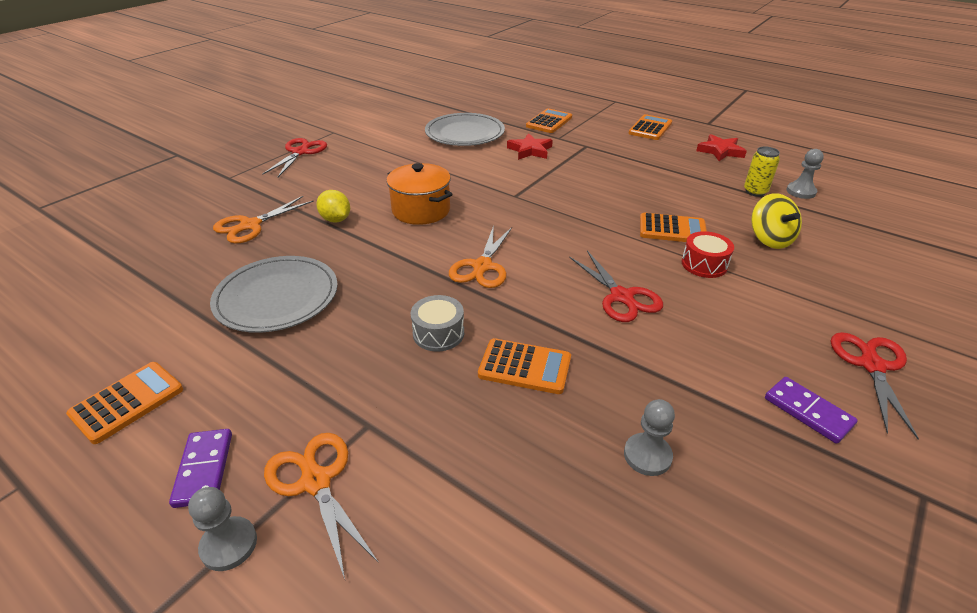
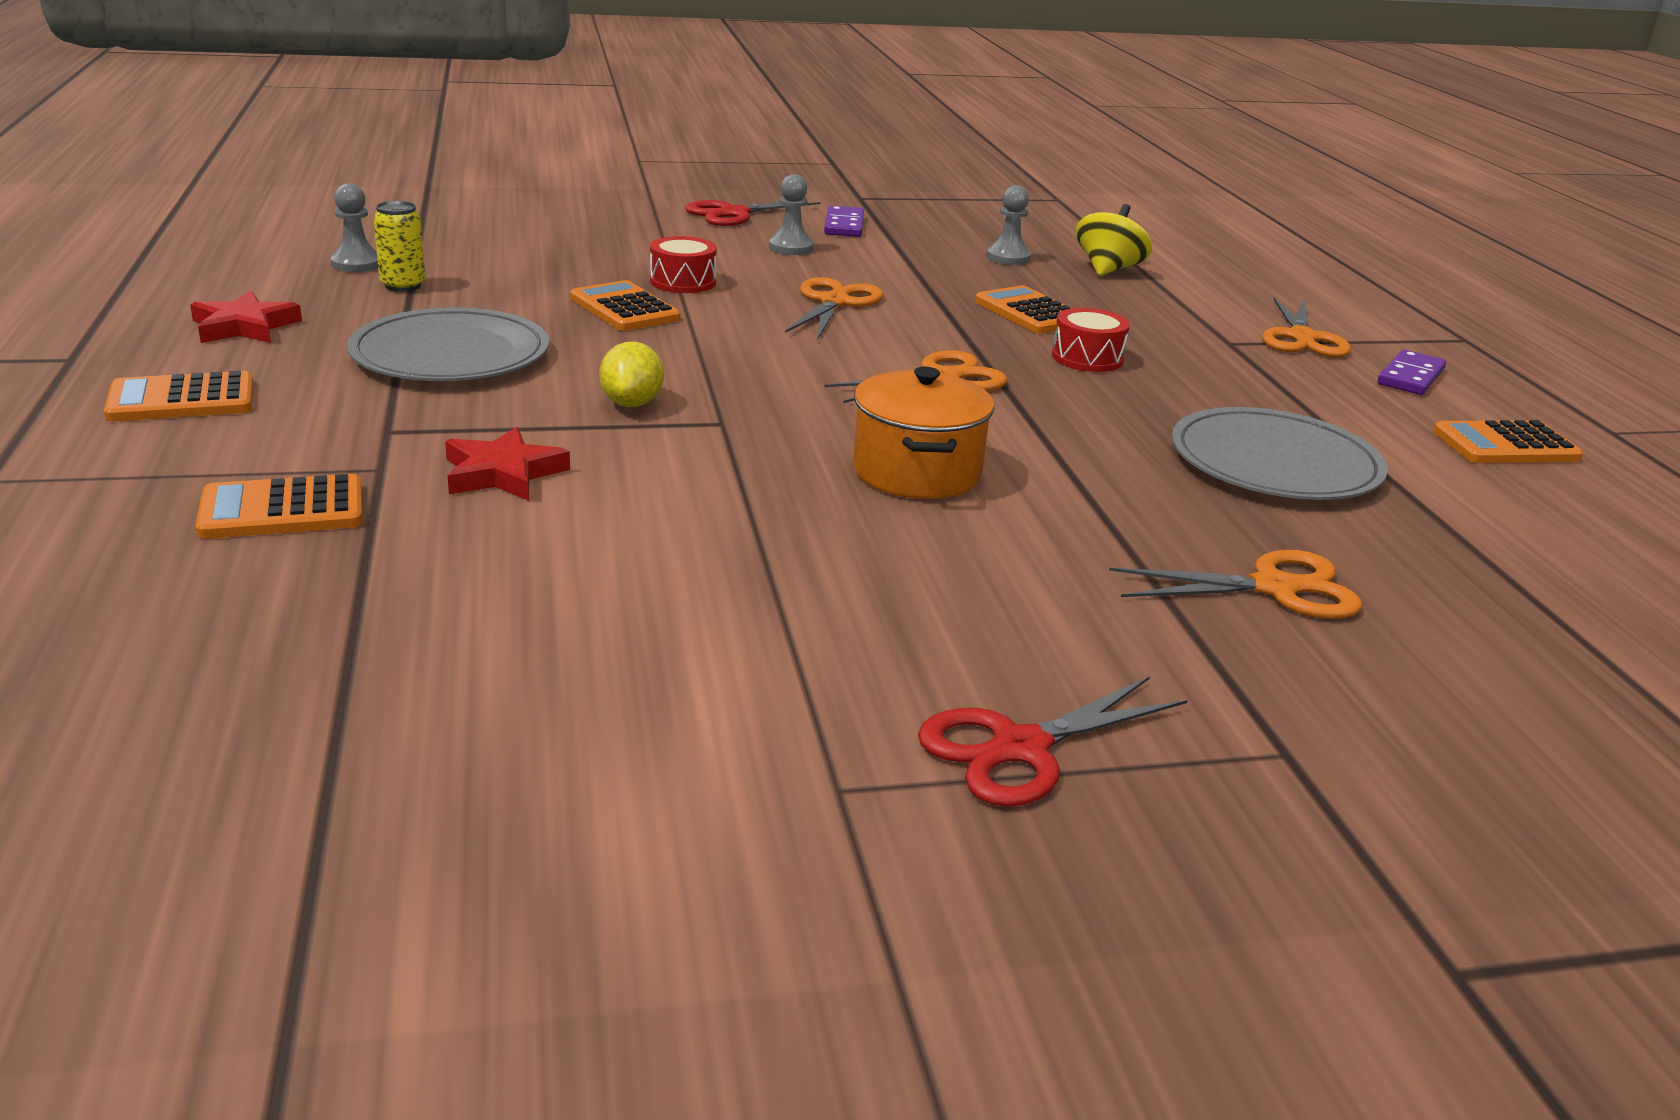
camera: 140 degrees left, 10 degrees down
grey pawn [188,487,257,571] -> grey pawn moved to [769,174,814,255]
yellow lemon [316,190,350,223] -> yellow lemon moved to [599,342,664,407]
grey drum [411,295,464,352] -> red drum [1052,308,1130,372]
grey plate [425,113,505,146] -> grey plate moved to [347,308,549,381]
red scissors [569,251,663,322] -> orange scissors [785,277,883,340]
yellow spinning top [751,193,802,249] -> yellow spinning top moved to [1076,204,1152,276]

